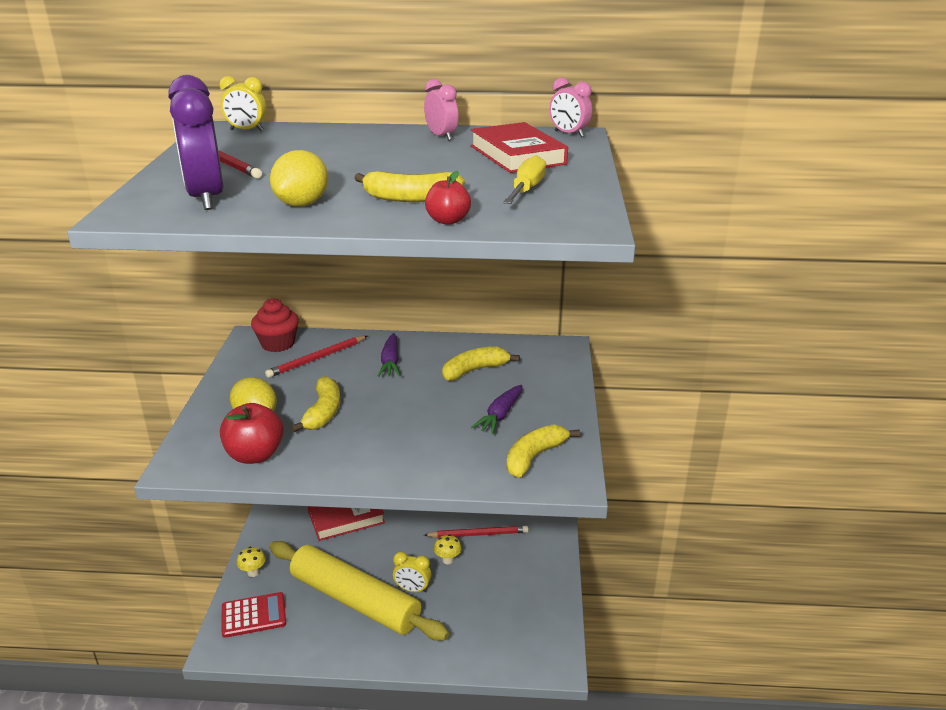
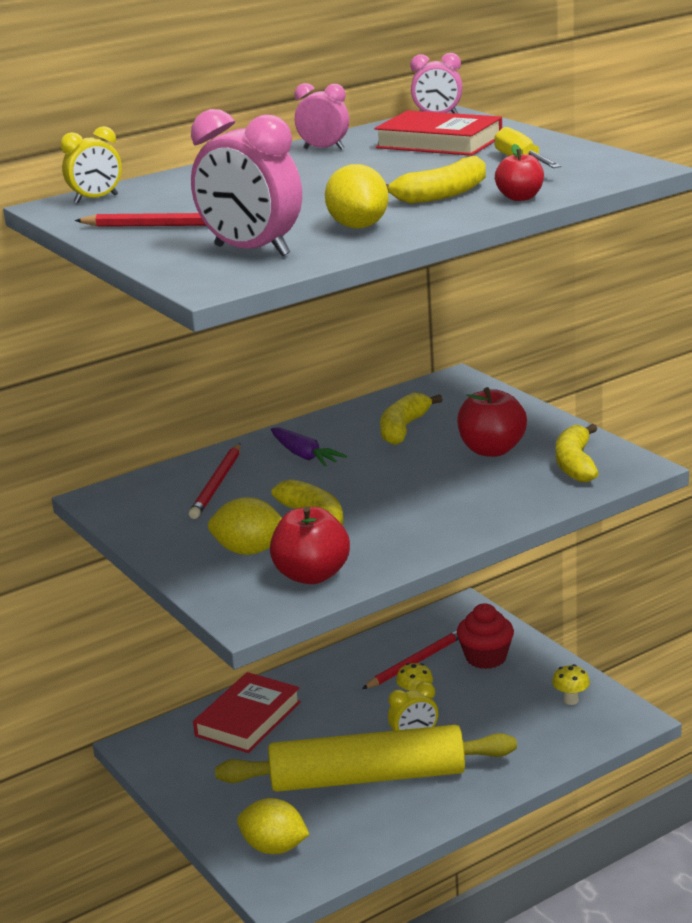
camera: 35 degrees left, 5 degrees down
purple clock [168,75,223,210] -> pink clock [191,109,302,257]
red calculator [222,592,286,638] -> yellow lemon [237,798,309,854]
yellow mushroom [236,547,266,577] -> yellow mushroom moved to [552,664,590,705]
red cupcake [251,298,299,352] -> red cupcake moved to [457,604,514,669]
purple carrot [471,385,522,434] -> red apple [457,387,527,457]

